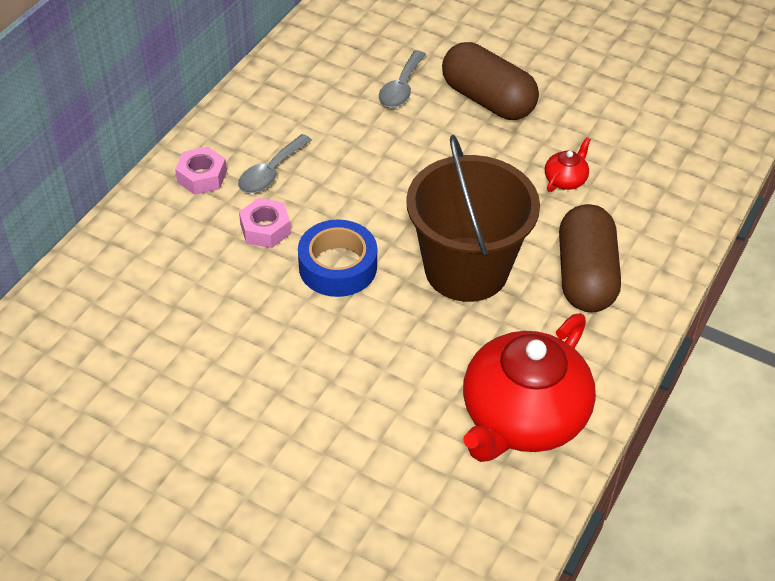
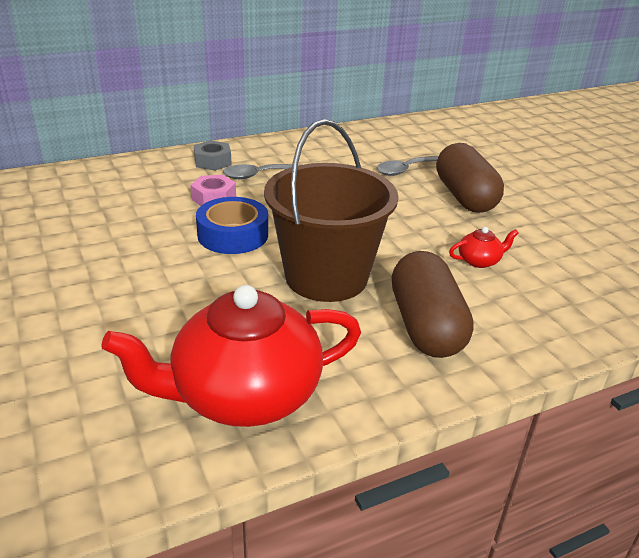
camera: 35 degrees right, 15 degrees down
pink nut [175,146,227,195] -> grey nut [194,140,232,171]
brown capsule [559,204,621,312] -> brown capsule turned 45 degrees counterclockwise [392,251,474,358]

